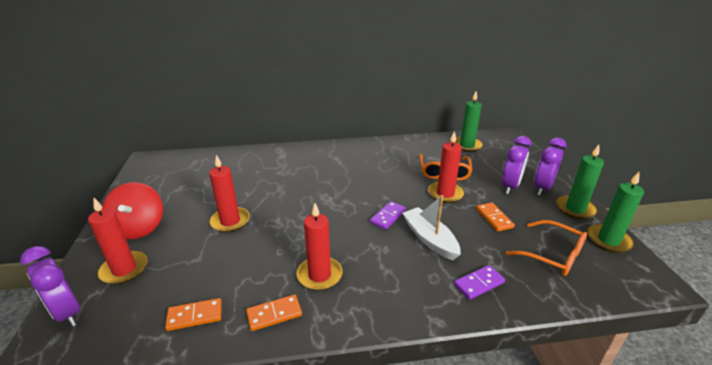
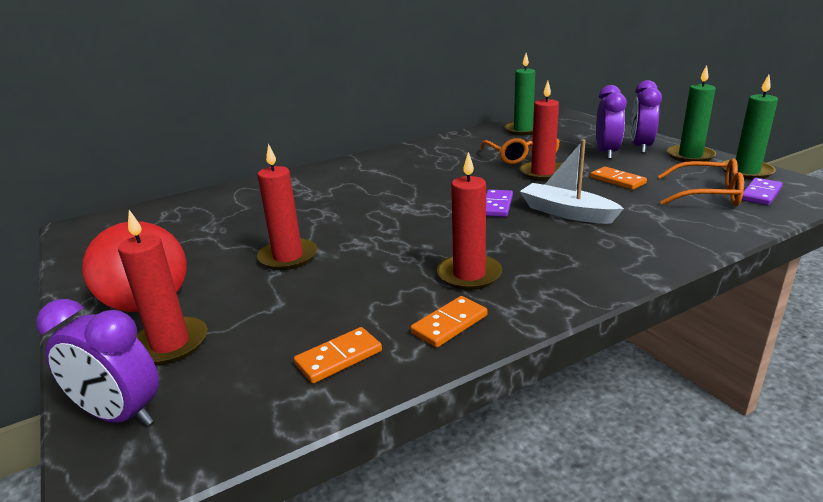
camera: 20 degrees left, 5 degrees down
purple domino [454,265,505,300] -> purple domino moved to [742,178,783,205]

